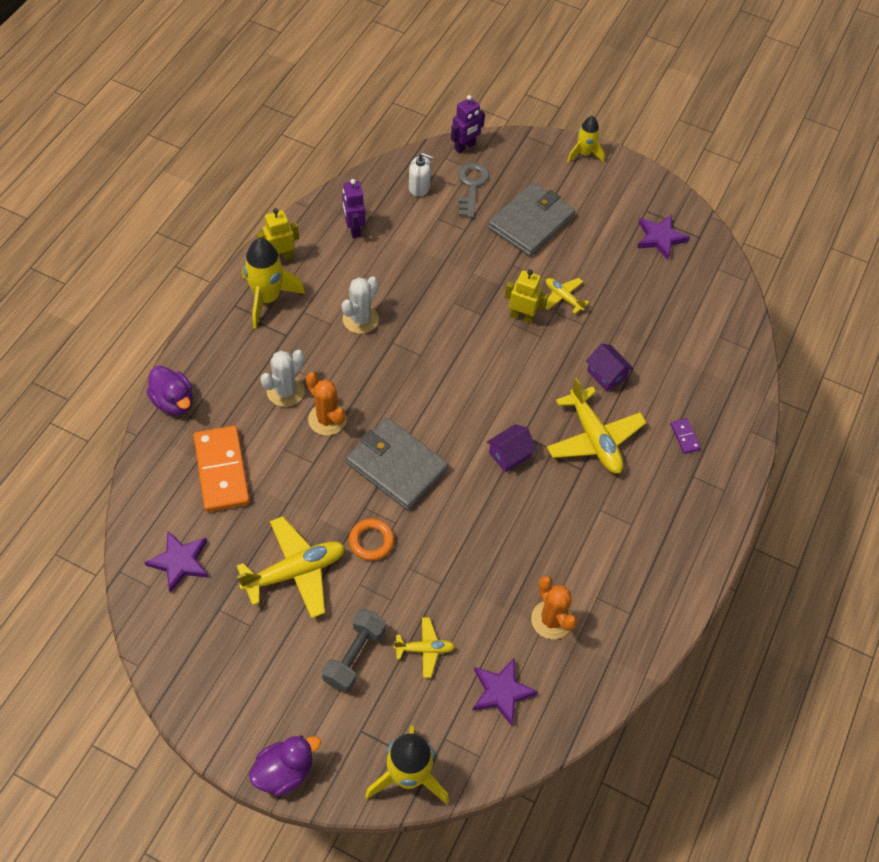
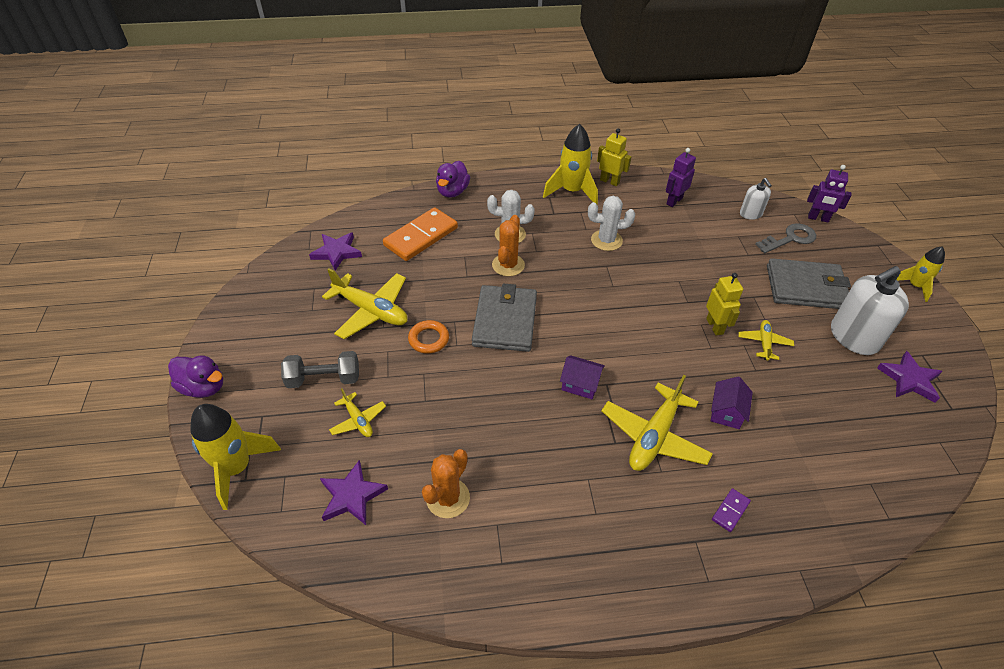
camera: 60 degrees right, 10 degrees down
none -> white soap dispenser [831,266,909,355]

